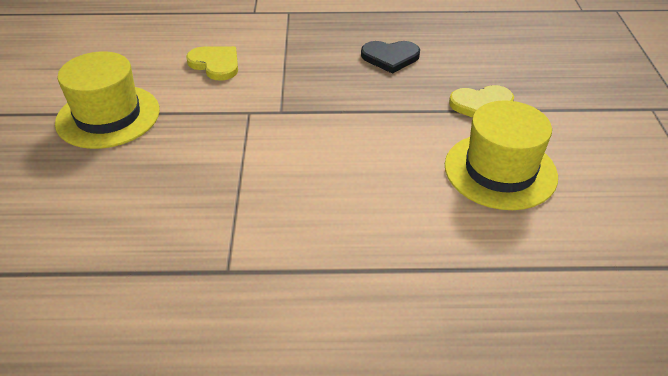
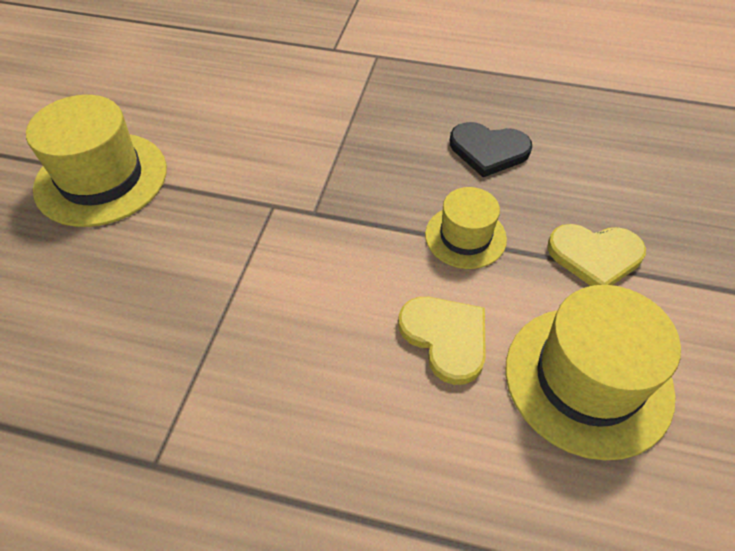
camera: 15 degrees right, 10 degrees up
yellow heart [186,46,238,81] -> yellow heart moved to [398,297,486,385]
none -> yellow hat [425,187,507,269]

